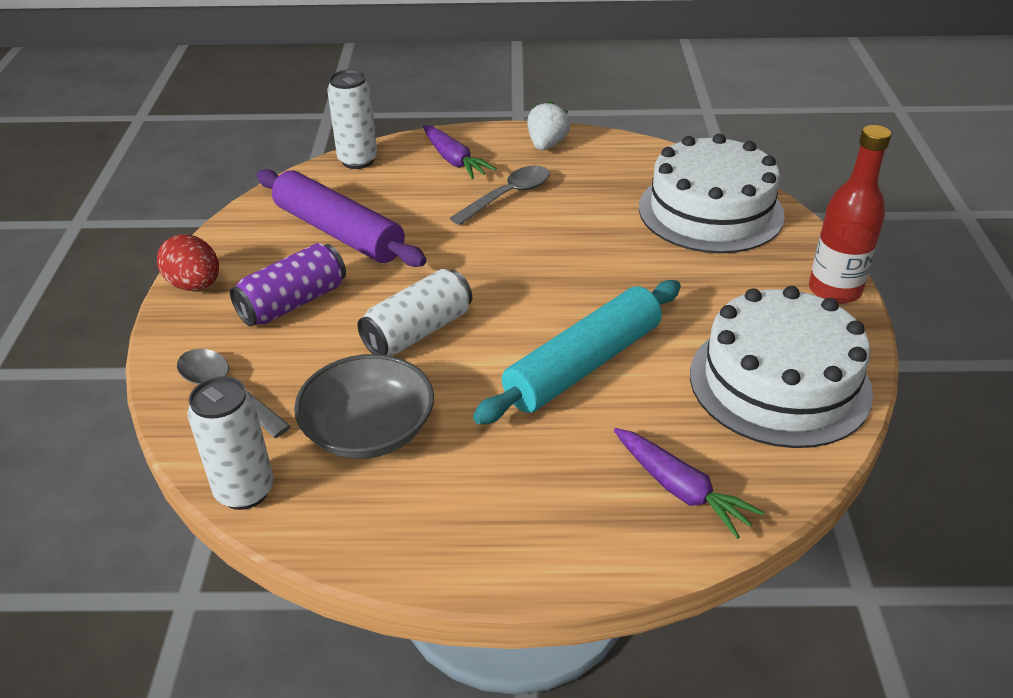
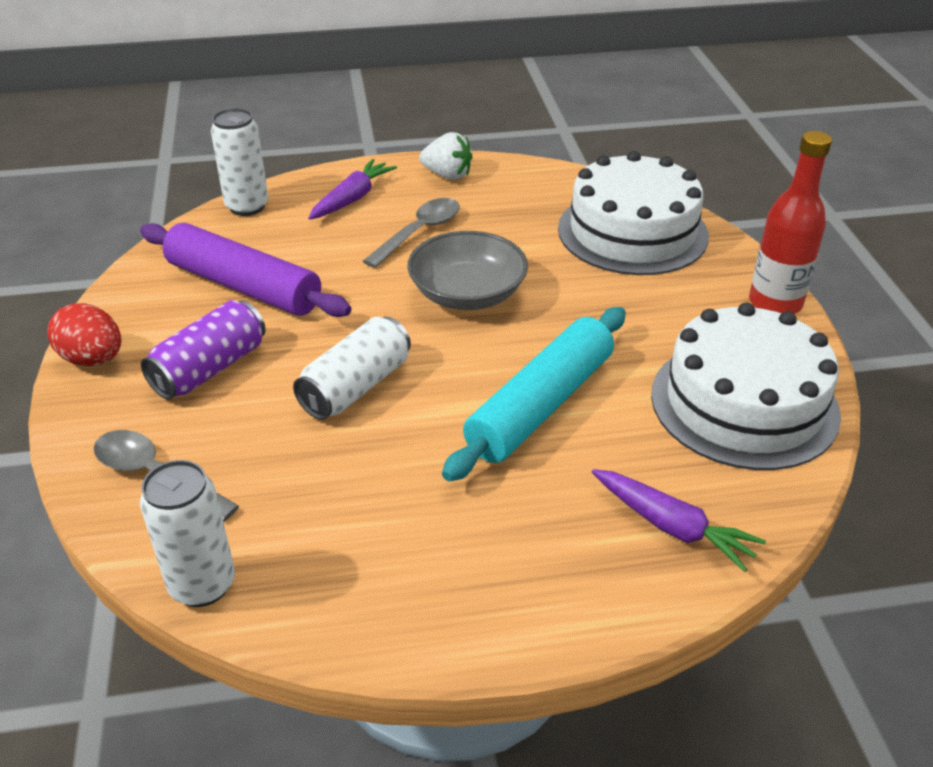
camera: 10 degrees left, 0 degrees up
grey bowl [294,354,434,459] -> grey bowl moved to [407,231,528,310]
purple carrot [423,125,497,179] -> purple carrot turned 105 degrees counterclockwise [308,159,397,220]
white strawberry [527,101,570,150] -> white strawberry turned 105 degrees clockwise [419,132,473,180]

